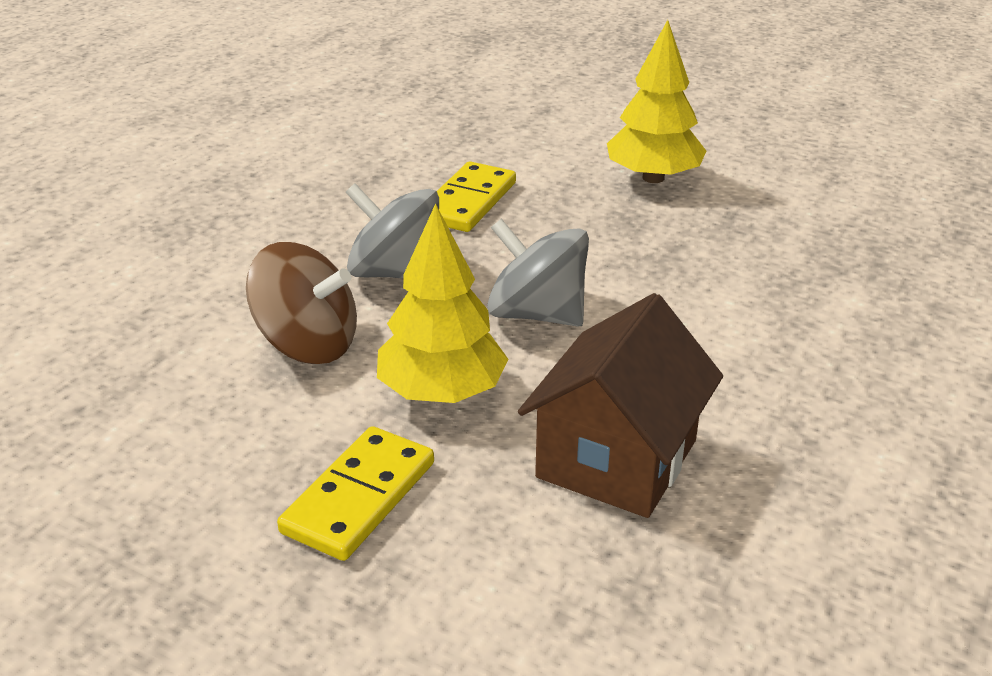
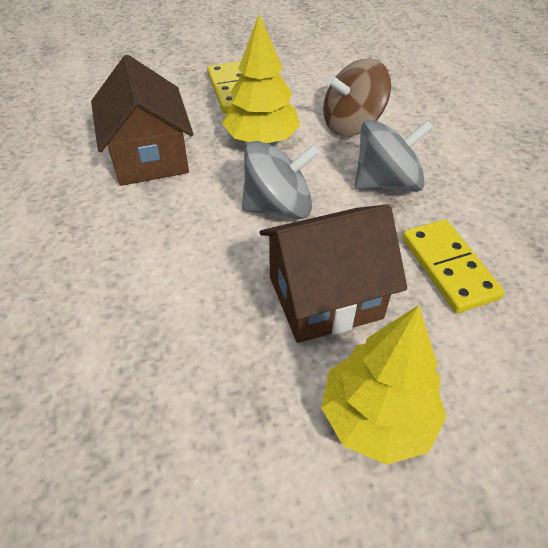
camera: 135 degrees right, 15 degrees up
none -> brown house [260,204,407,343]

